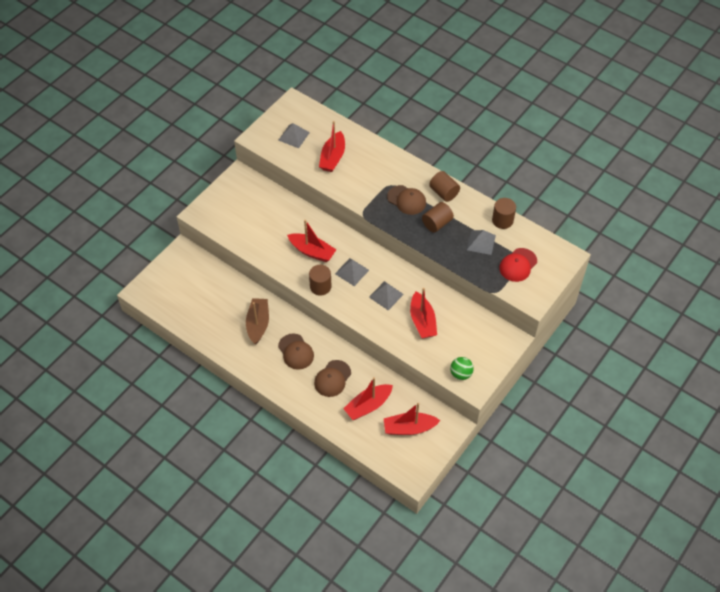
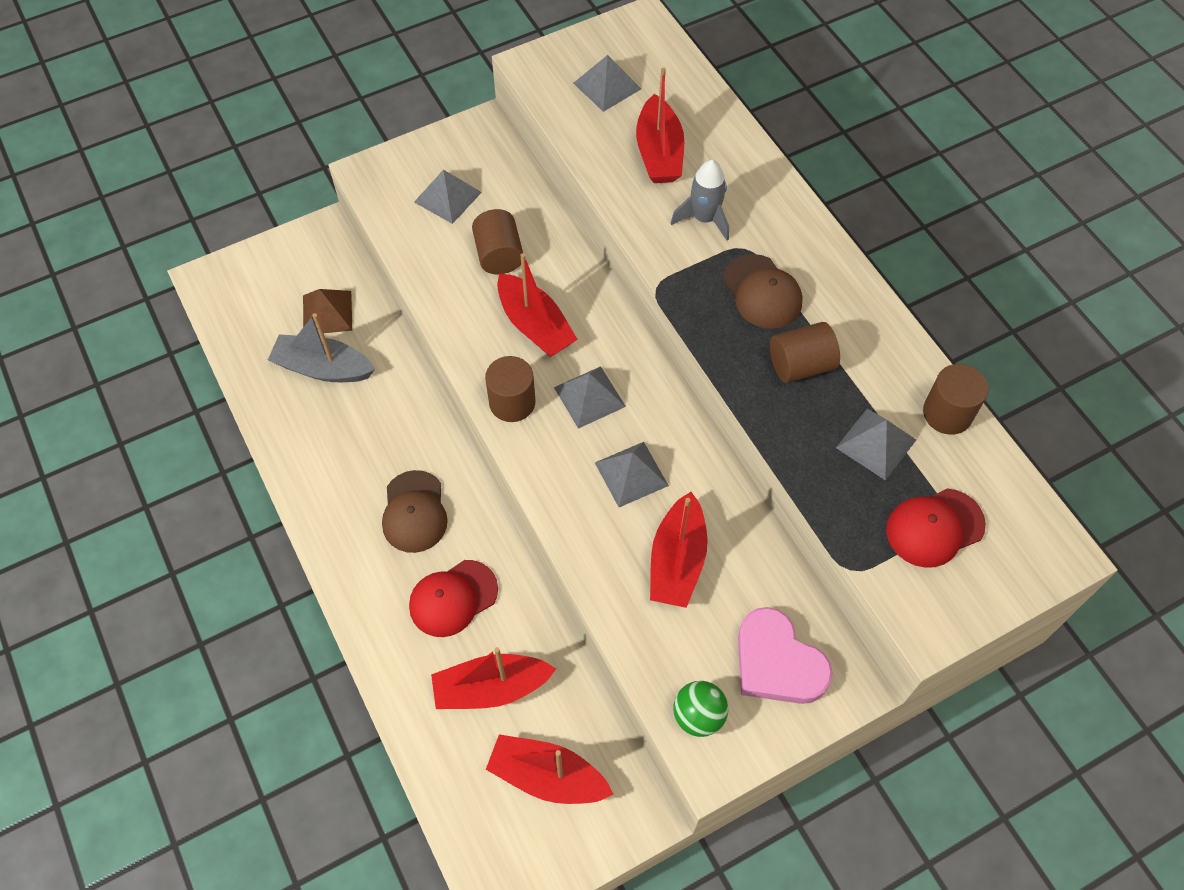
camera: 25 degrees right, 5 degrees up
brown boat [246,298,269,345] -> none
brown cap [314,360,351,397] -> red cap [409,560,498,637]
red boat [319,121,345,172] -> red boat turned 45 degrees counterclockwise [636,67,684,183]
brown cylinder [429,171,460,202] -> brown cylinder moved to [472,209,523,274]
none -> grey boat [268,313,375,382]
none -> brown pyramid [303,289,352,333]
none -> grey pyramid [414,170,482,224]
none -> grey rocket [671,160,729,240]
none -> pink heart [738,607,833,704]

